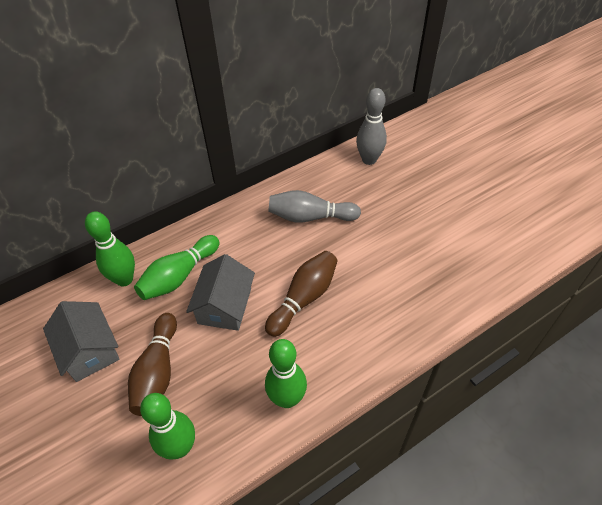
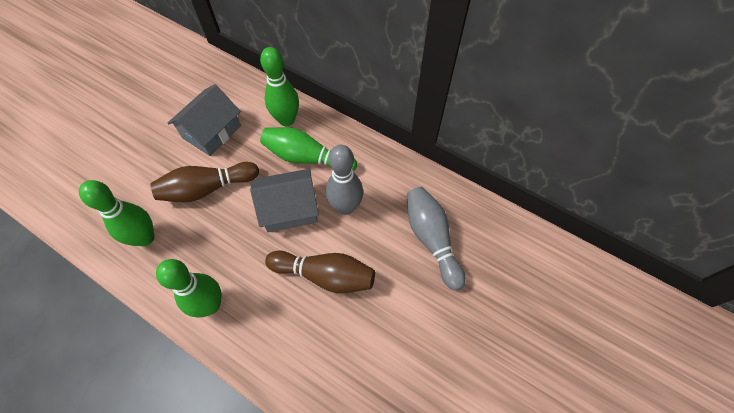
camera: 65 degrees right, 10 degrees up
grey bowling pin [356,88,387,165] -> grey bowling pin moved to [326,145,363,215]

